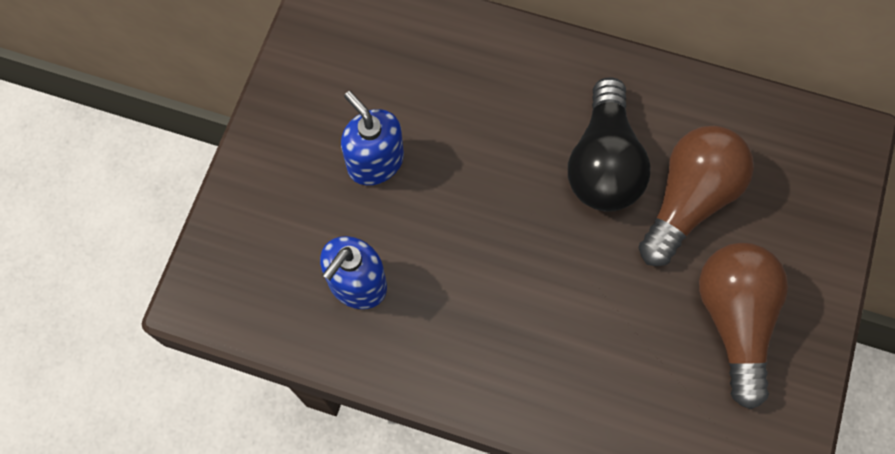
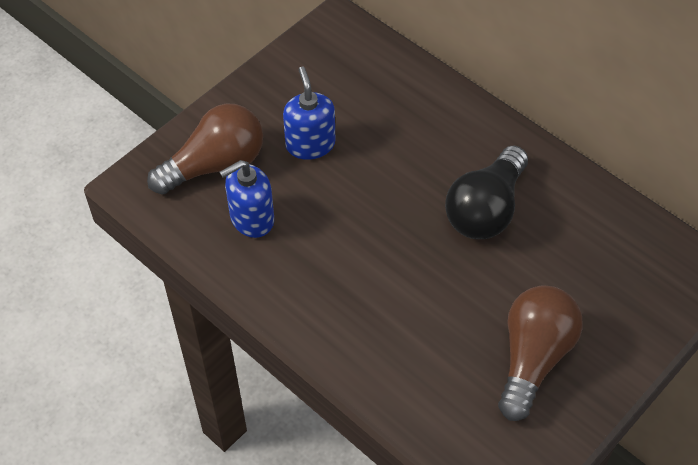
camera: 25 degrees right, 15 degrees down
brown light bulb [639,126,754,266] -> brown light bulb moved to [147,103,263,195]

